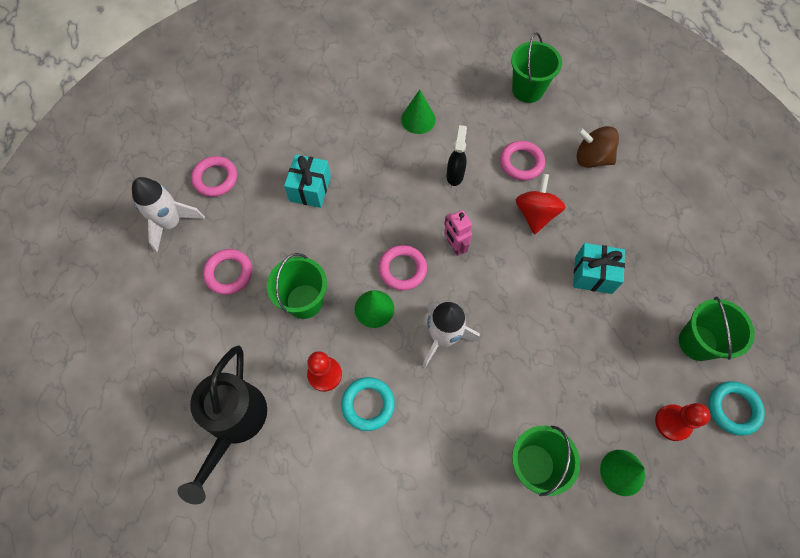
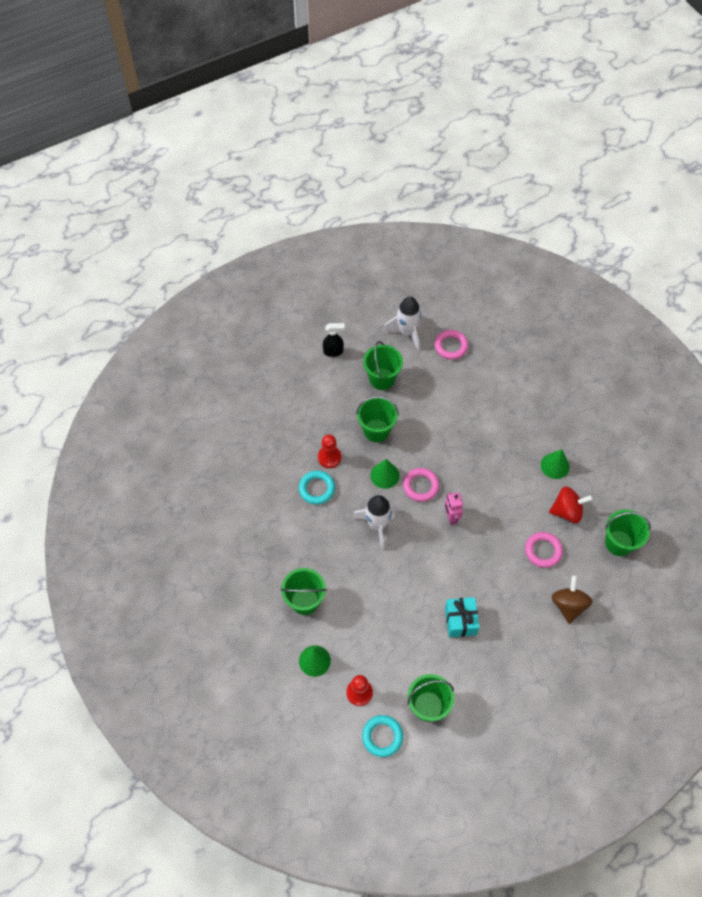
camera: 75 degrees right, 5 degrees down
black watering can [178,346,267,504] -> none
pink ring [203,249,252,295] -> green bucket [363,341,403,390]
turquoise gift [284,154,331,208] -> none
pink robot [444,210,472,256] -> pink robot turned 60 degrees counterclockwise [445,493,463,525]
black spray bottle [447,125,467,186] -> black spray bottle moved to [323,323,345,357]
red spinning top [516,174,566,235] -> red spinning top moved to [549,486,593,523]

